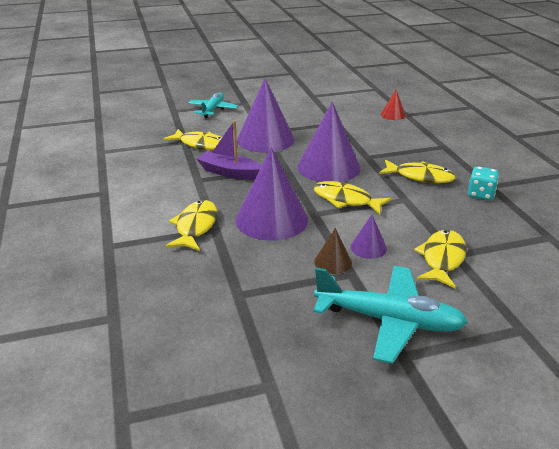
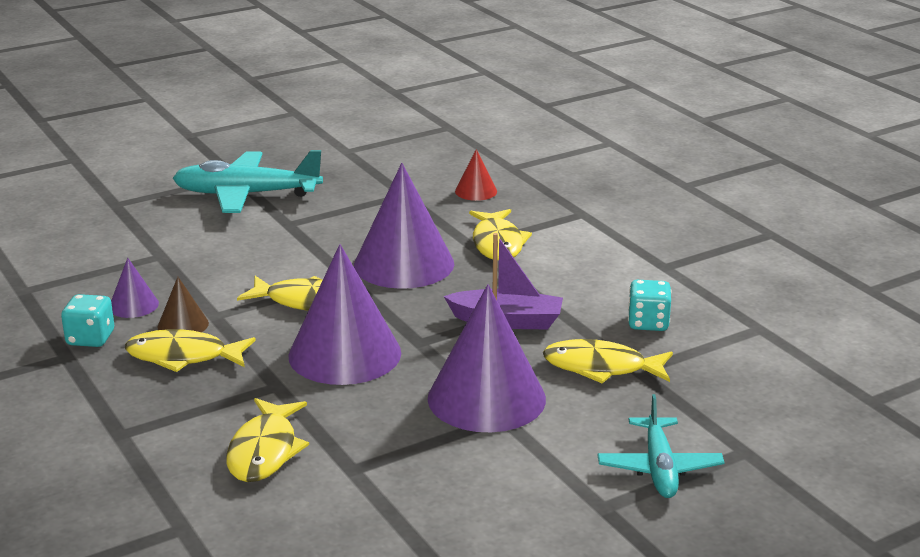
camera: 165 degrees right, 5 degrees down
brown cone [314,228,352,274] -> brown cone moved to [157,277,209,332]
purple cone [350,215,387,259] -> purple cone moved to [111,258,159,318]
red cone [381,90,406,120] -> red cone moved to [455,149,497,201]
yellow fish [414,230,466,288] -> yellow fish moved to [226,398,309,482]
none -> turquoise dice [628,280,671,331]

